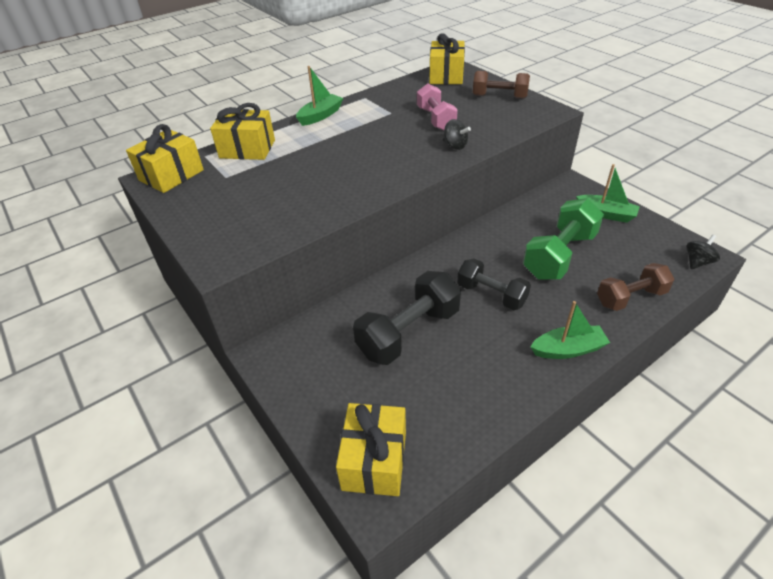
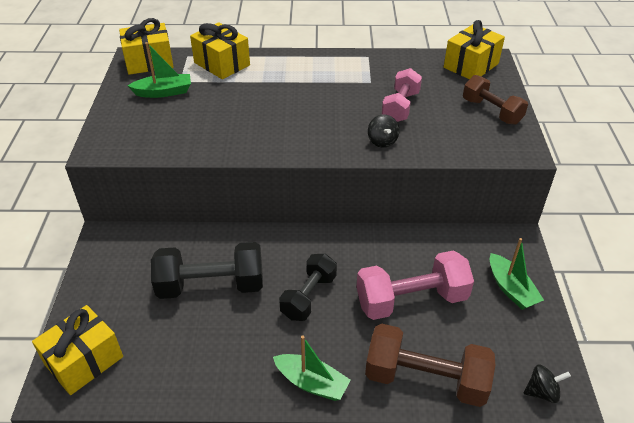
camera: 35 degrees right, 0 degrees up
green boat [296,66,343,126] -> green boat moved to [128,42,191,98]
black dumbbell [457,258,531,310] -> black dumbbell turned 45 degrees clockwise [279,254,337,321]
green dumbbell [523,198,604,280] -> pink dumbbell [356,251,474,320]
brown dumbbell [597,263,674,311] -> brown dumbbell [365,324,495,407], size x1.51

